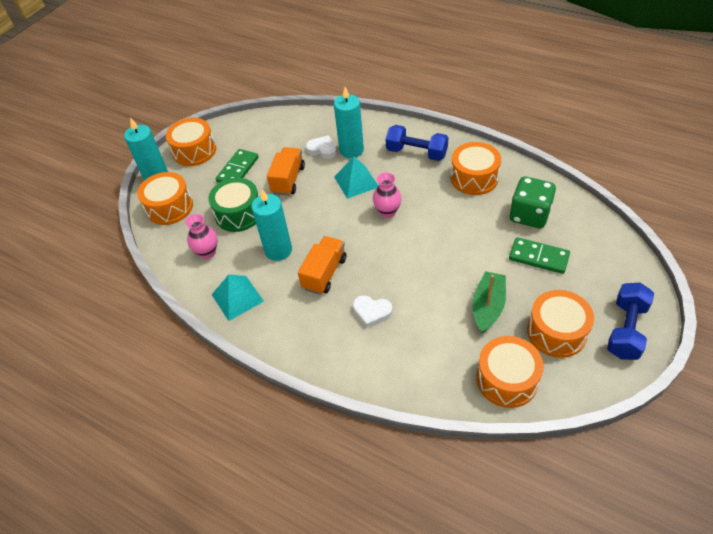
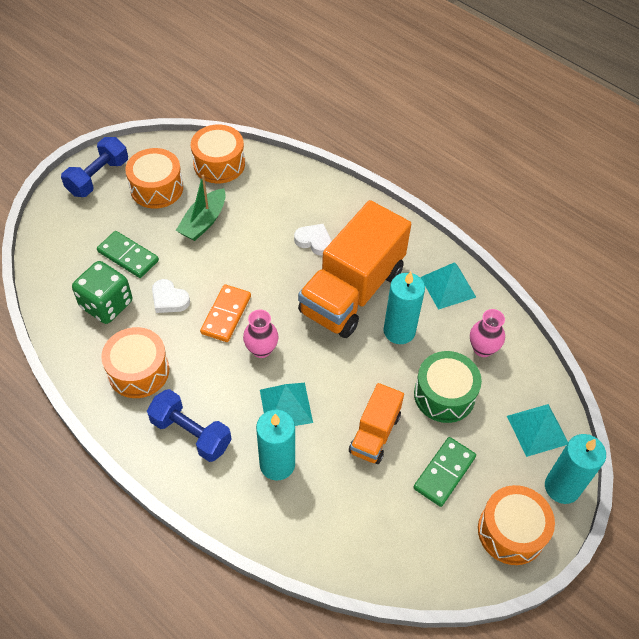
camera: 175 degrees left, 5 degrees up
orange drum [137,172,193,225] -> turquoise pyramid [507,404,568,457]
orange truck [298,236,346,295] -> orange truck [298,200,411,338], size x1.93
white heart [306,135,337,159] -> white heart moved to [152,279,190,313]
none -> orange domino [200,284,251,342]

